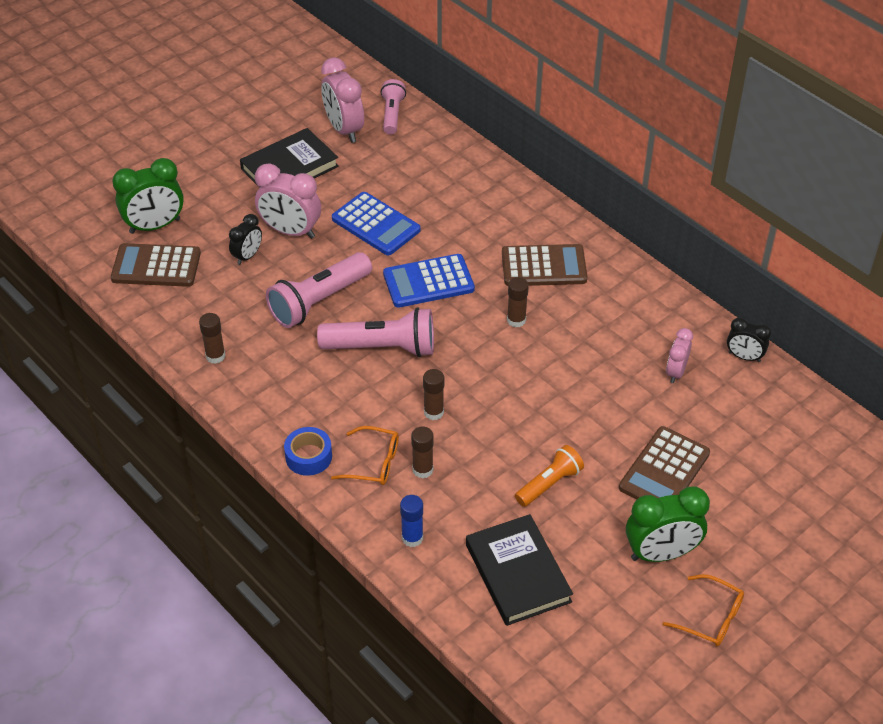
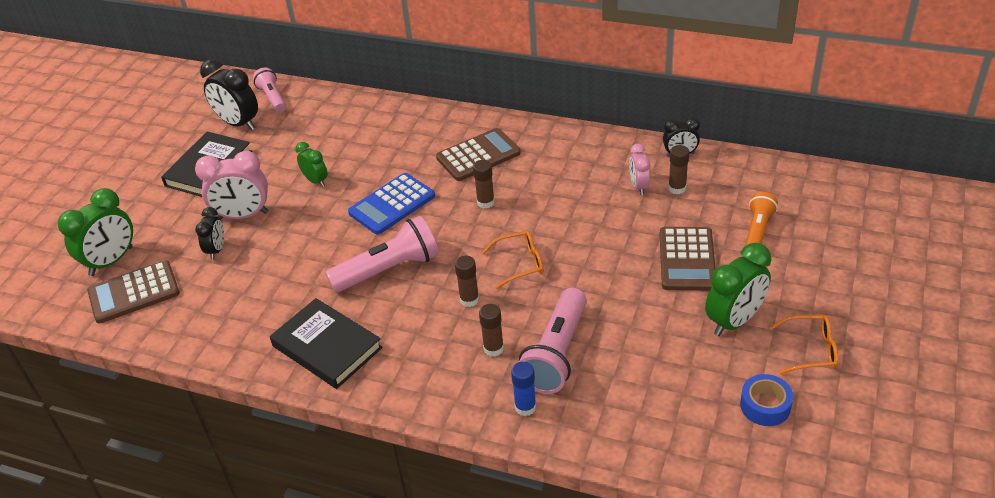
camera: 25 degrees left, 5 degrees down
brown glue stick [199,313,226,364] -> brown glue stick moved to [668,145,689,194]
pink flashlight [266,252,372,328] -> pink flashlight moved to [519,288,587,394]
blue tape [284,427,332,476] -> blue tape moved to [740,374,793,426]
pink clock [321,57,364,143] -> black clock [200,59,258,131]
orange glasses [331,426,399,485] -> orange glasses moved to [482,231,543,289]
blue calculator [332,192,421,255] -> green clock [295,142,328,187]
black book [466,514,573,626] -> black book moved to [270,298,383,389]
orange flashlight [515,445,584,507] -> orange flashlight moved to [745,192,778,246]

